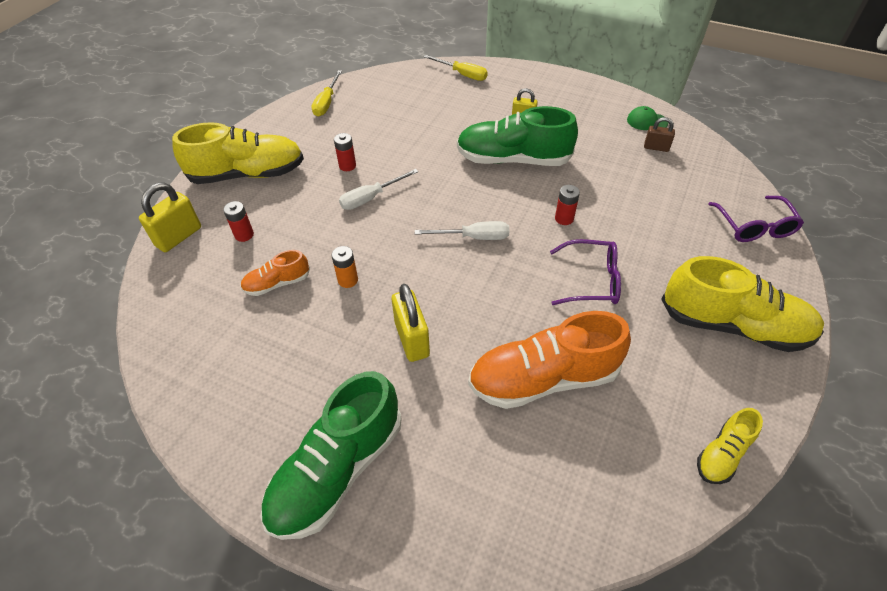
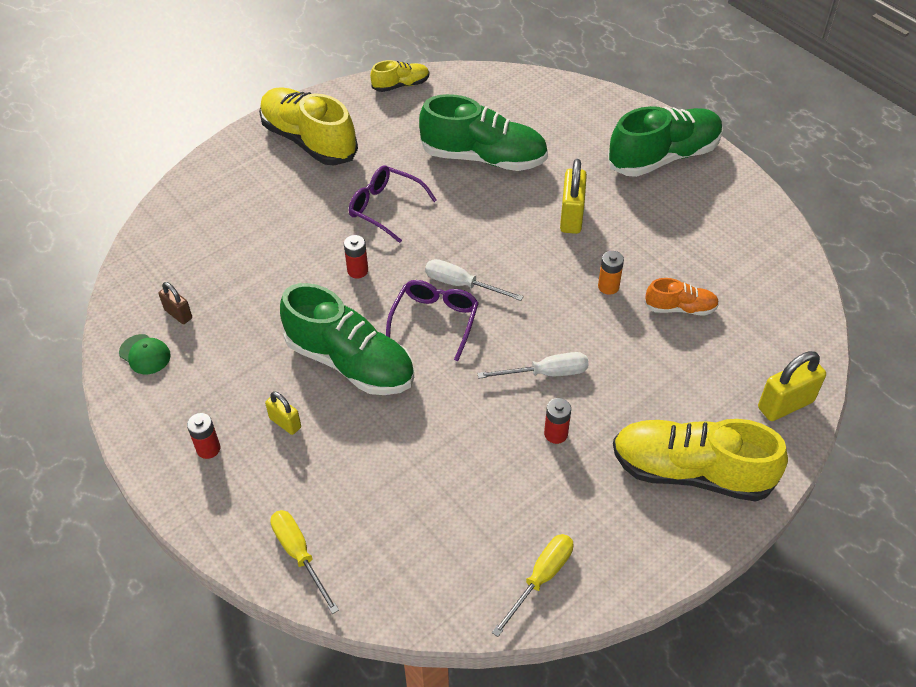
camera: 155 degrees left, 0 degrees up
red battery [223,201,254,242] -> red battery moved to [187,413,220,459]
orange shoe [468,311,631,409] -> green shoe [419,94,548,171]
purple glasses [708,196,804,242] -> purple glasses moved to [386,280,479,361]

